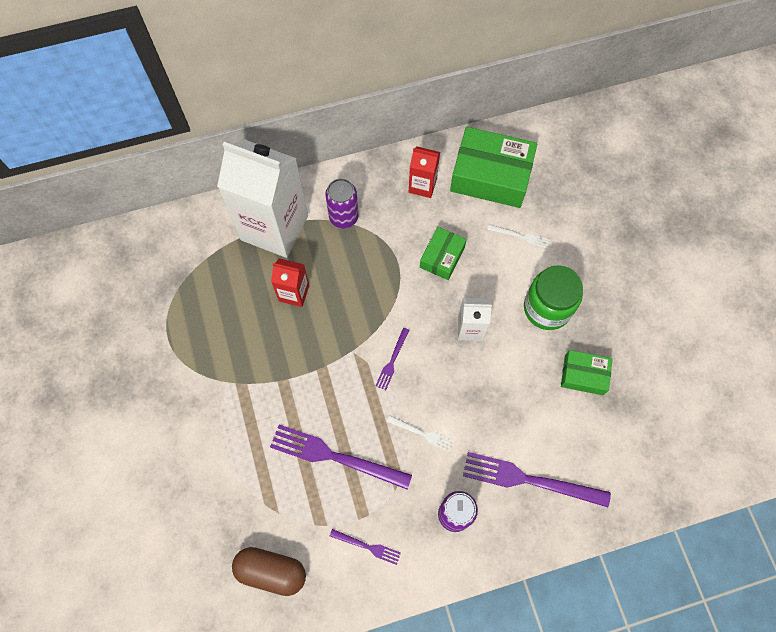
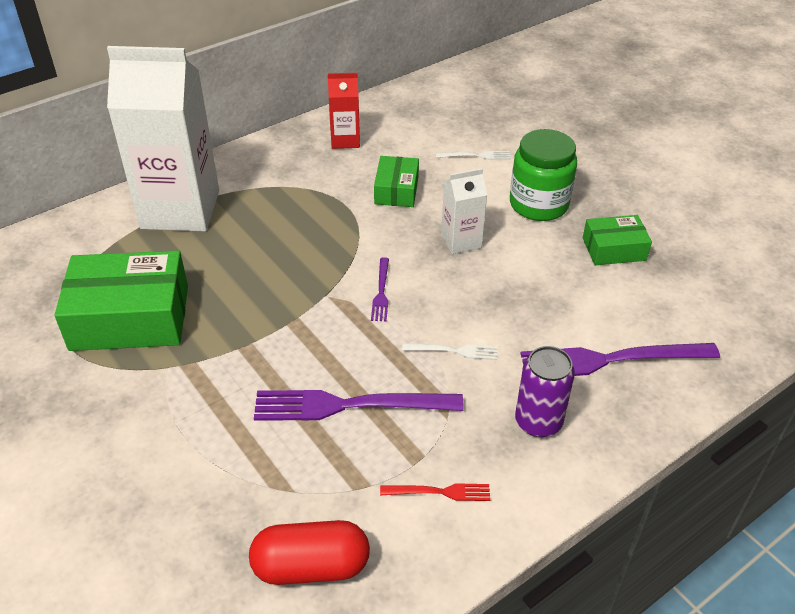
camera: 20 degrees left, 25 degrees down
brown capsule [232,547,306,596] -> red capsule [249,520,370,585]
red carton [271,258,309,307] -> none
purple can [325,178,358,229] -> none
purple fork [330,529,401,565] -> red fork [380,484,490,501]
green box [450,127,537,208] -> green box moved to [54,251,188,351]

